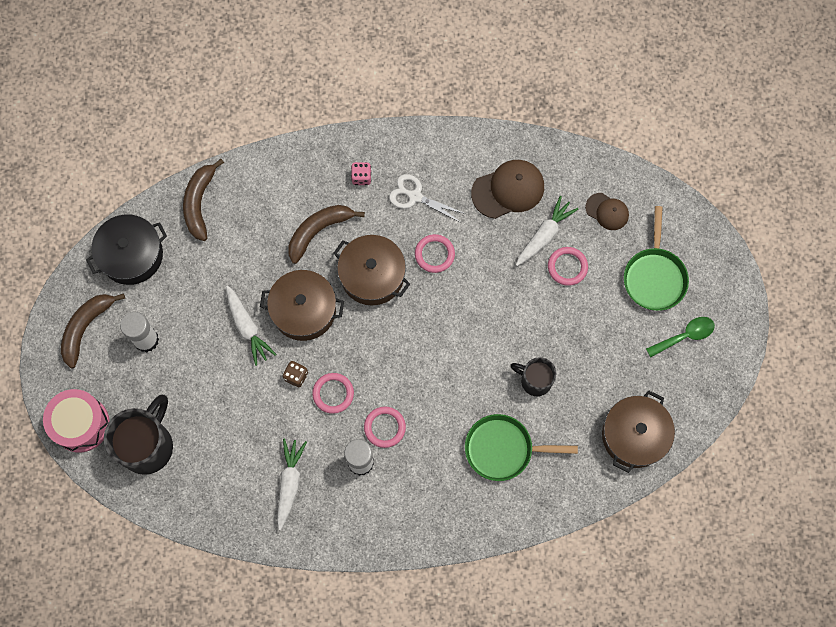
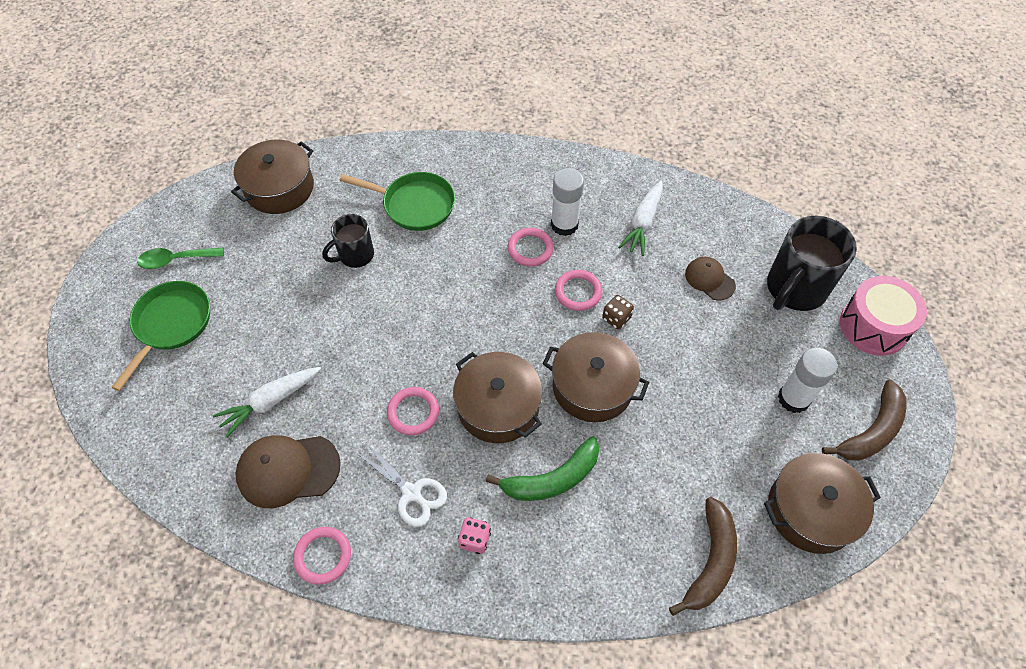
camera: 165 degrees left, 15 degrees down
black pot [86,214,167,285] -> brown pot [764,453,881,554]
white carrot [226,285,276,366] -> none
brown banana [288,205,365,264] -> green banana [485,436,600,501]
black mug [510,357,556,396] -> black mug turned 105 degrees clockwise [322,214,374,268]
pink ring [548,247,588,286] -> pink ring moved to [293,527,351,585]
brown cap [585,193,629,230] -> brown cap moved to [685,257,736,301]

